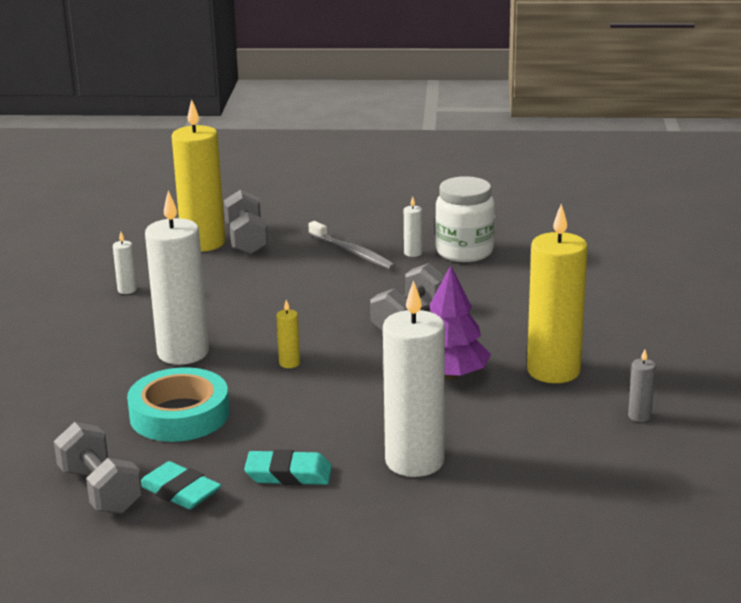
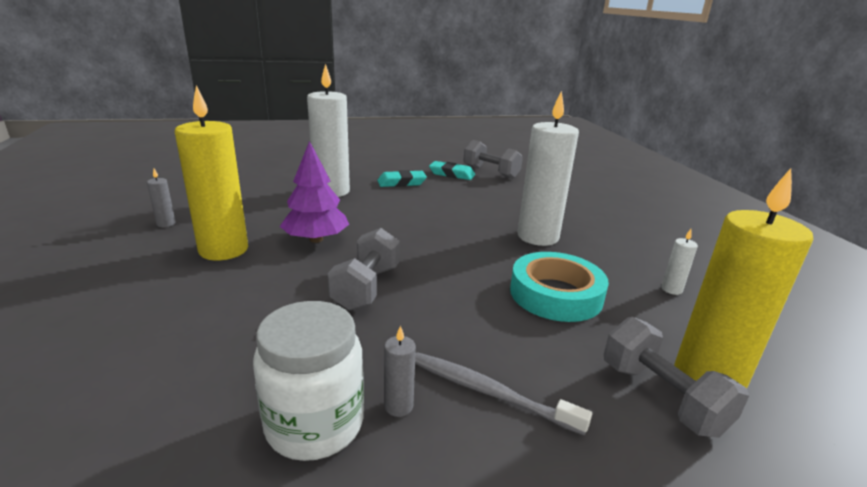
camera: 160 degrees right, 0 degrees up
turquoise tape [127,367,230,442] -> turquoise tape moved to [510,252,609,322]
yellow candle [276,300,300,368] -> none
white candle [404,196,422,257] -> grey candle [384,325,416,417]

